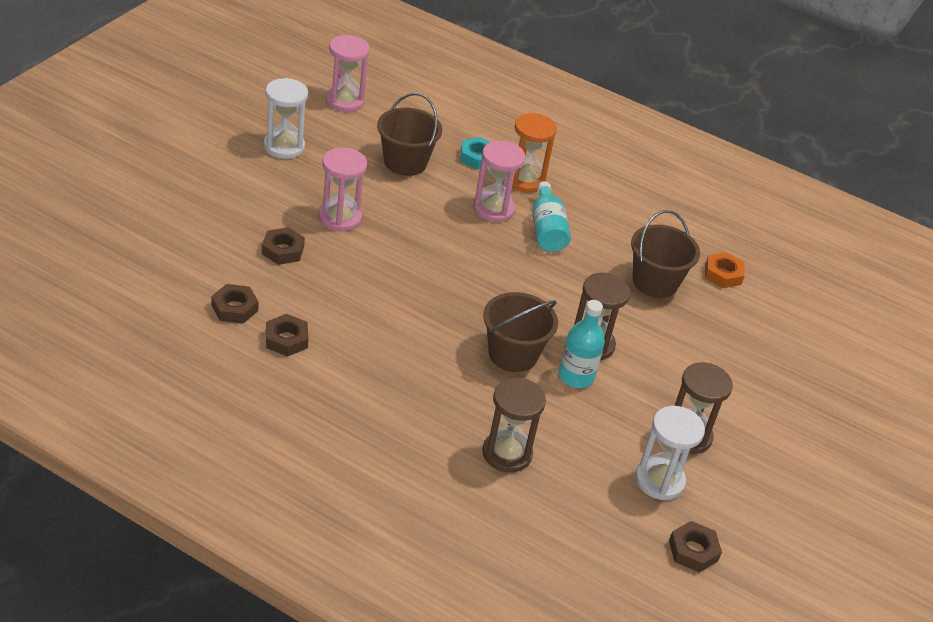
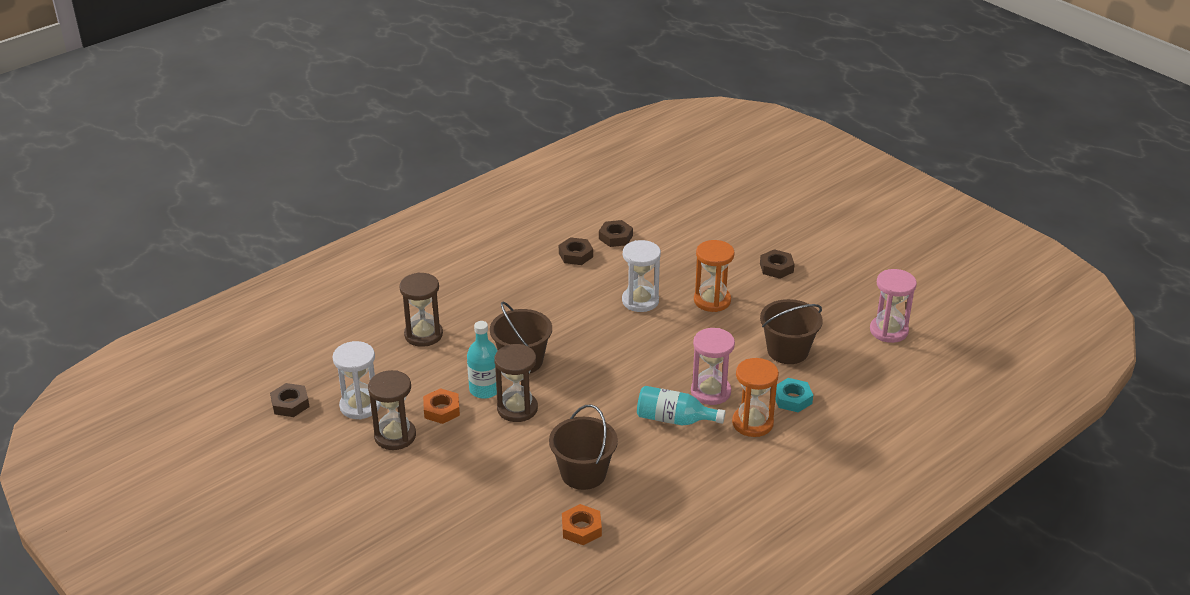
camera: 115 degrees right, 5 degrees down
brown nut [262,227,305,265] -> brown nut moved to [760,249,795,279]
white hourglass [264,78,308,159] -> white hourglass moved to [622,240,661,312]
pink hourglass [319,147,367,232] -> orange hourglass [694,240,735,312]
none -> orange nut [423,388,460,424]

